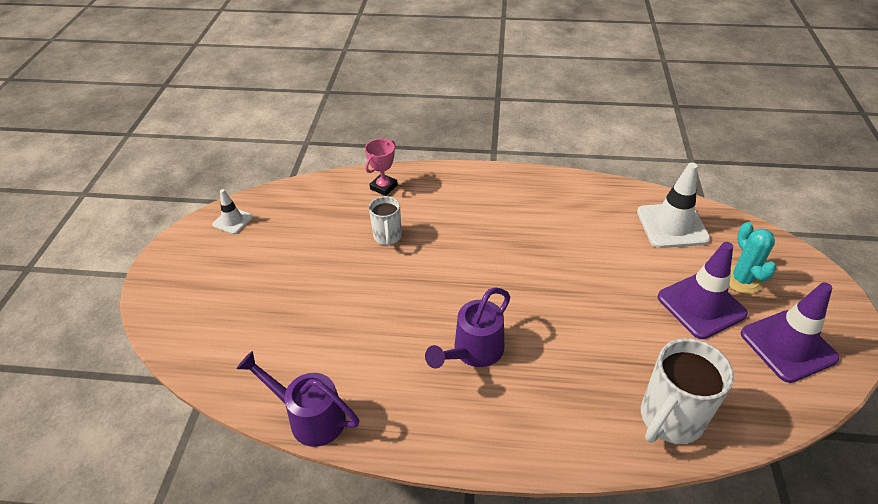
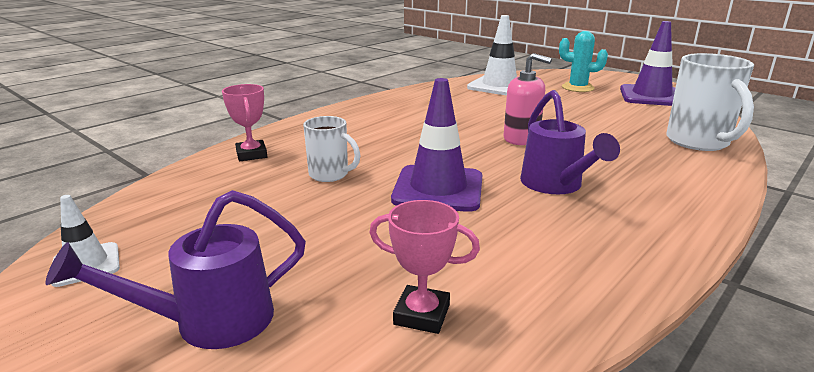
camera: 55 degrees left, 20 degrees down
purple watering can [236,351,359,447] -> purple watering can moved to [45,190,306,349]
purple traffic cone [658,242,748,339] -> purple traffic cone moved to [391,78,482,212]
none -> pink trophy [369,200,480,334]
none -> pink soap dispenser [504,53,552,145]

